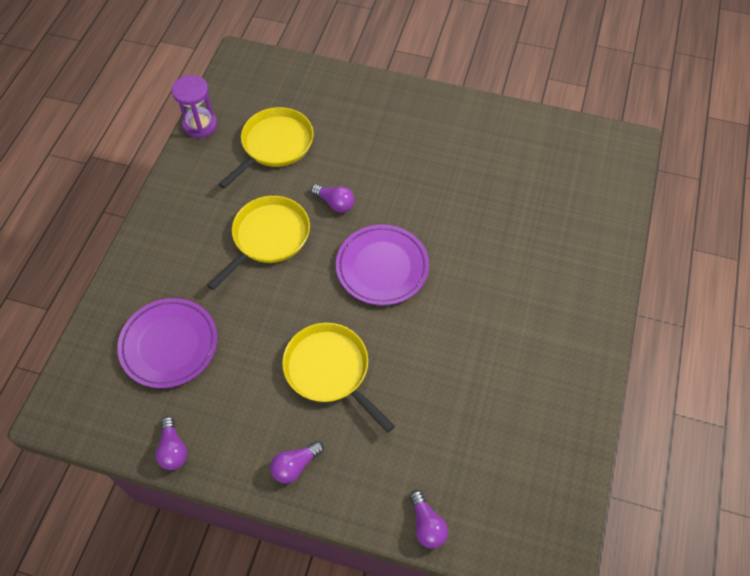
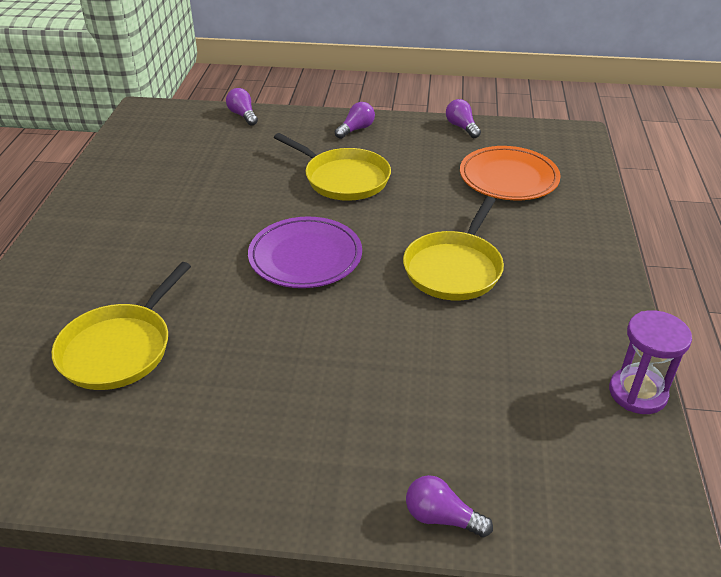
camera: 170 degrees right, 20 degrees down
purple plate [117,298,217,388] -> orange plate [460,146,561,201]
yellow pan [218,107,314,189] -> yellow pan moved to [52,262,191,390]
purple light bulb [311,184,354,212] -> purple light bulb moved to [406,475,493,537]

